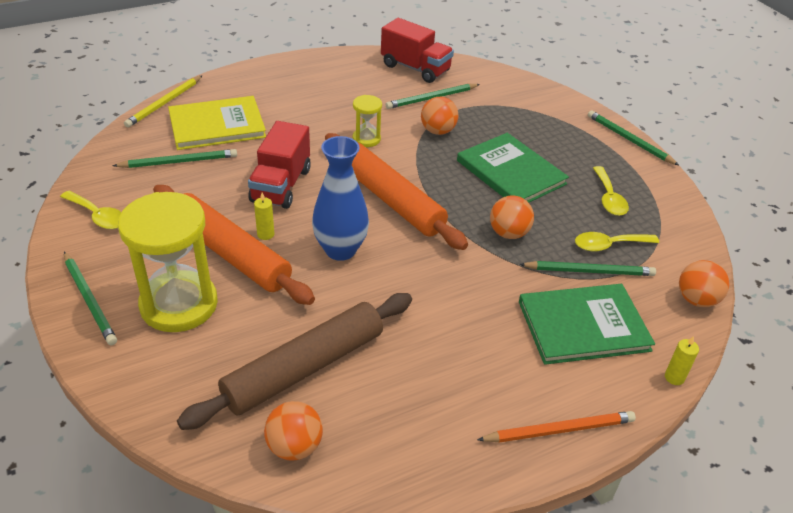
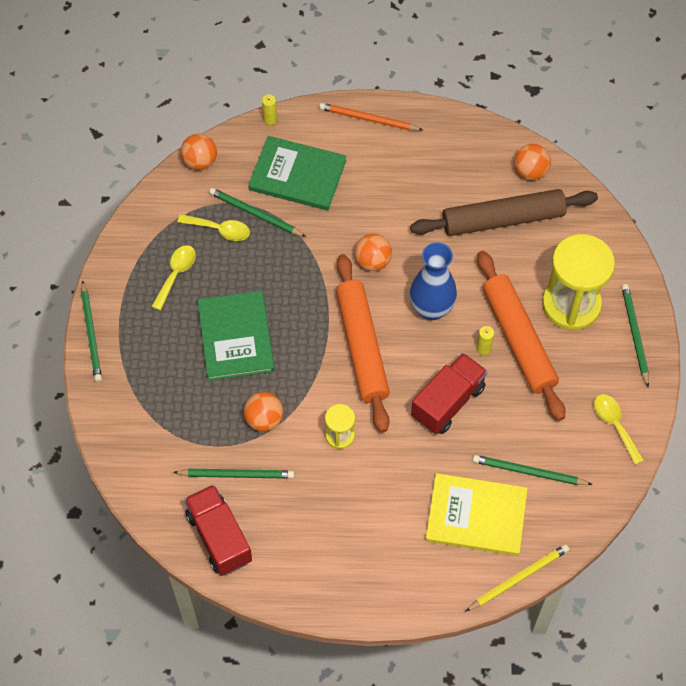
camera: 150 degrees left, 20 degrees up
orange ball [490,196,534,239] -> orange ball moved to [355,234,392,271]

